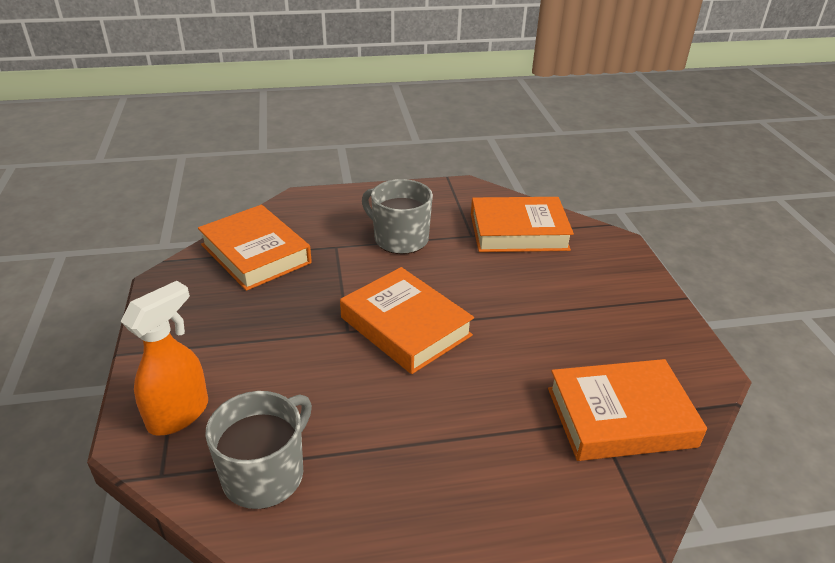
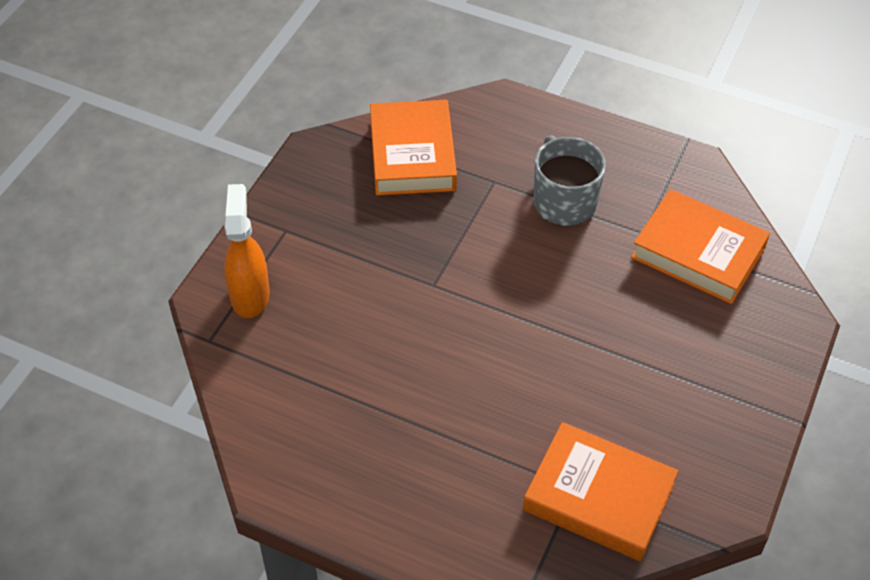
camera: 35 degrees right, 15 degrees up
orange spray bottle [121,281,208,436] -> orange spray bottle turned 75 degrees counterclockwise [224,184,270,318]
grey mug [205,391,312,509] -> none
orange book [340,267,474,374] -> none

